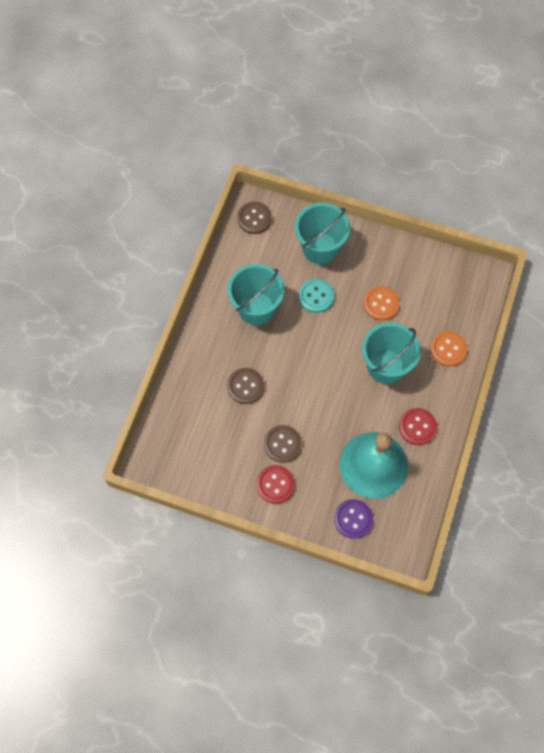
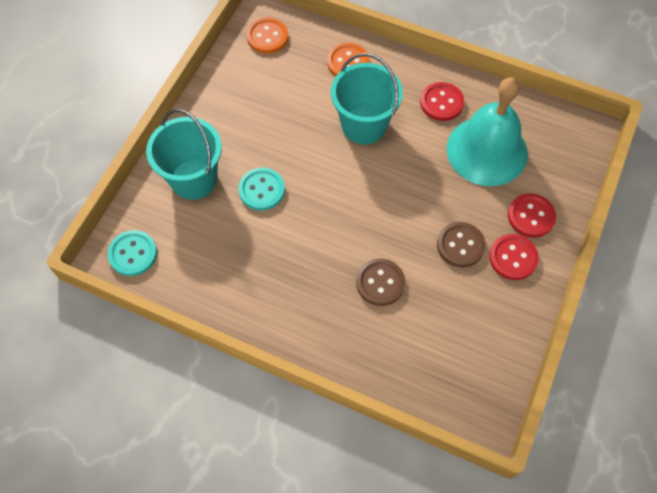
camera: 85 degrees left, 5 degrees down
turquoise bucket [227,264,284,325] -> none
brown button [237,202,272,234] -> turquoise button [108,230,157,276]
purple button [334,499,373,539] -> none
orange button [363,286,399,320] -> orange button moved to [247,17,288,54]
none -> red button [508,193,556,238]

